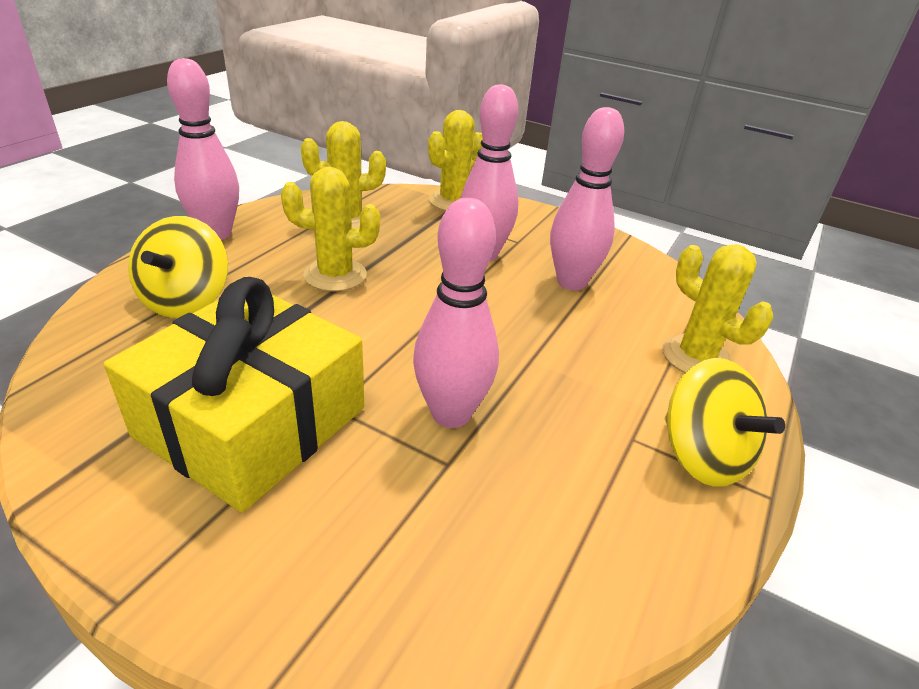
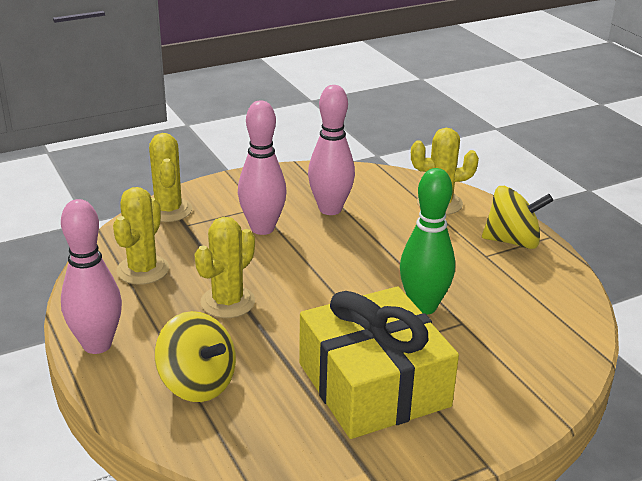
camera: 55 degrees left, 5 degrees down
pink bowling pin [413,198,499,428] -> green bowling pin [400,168,455,315]

